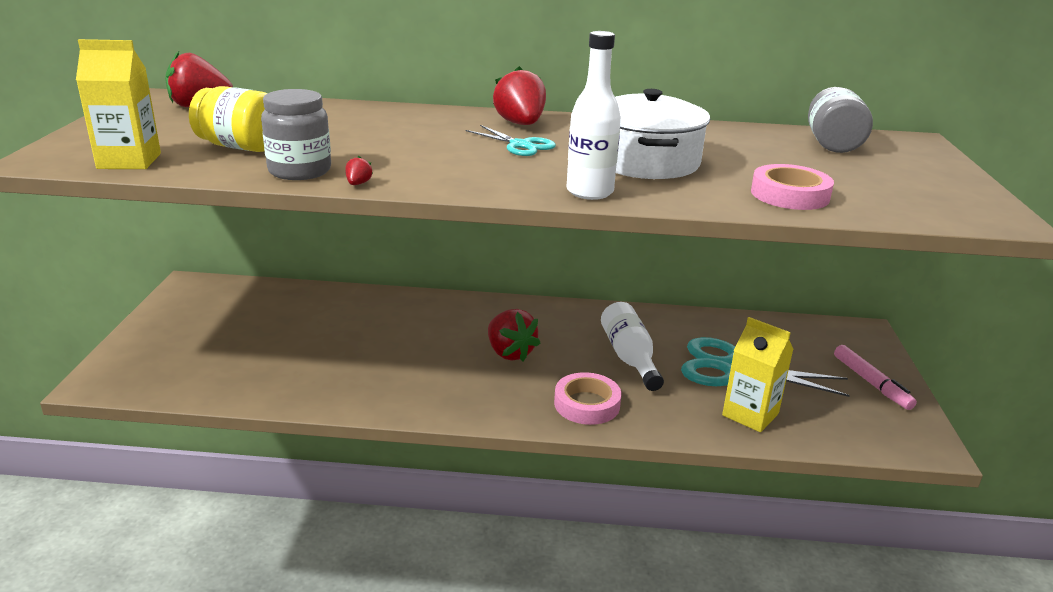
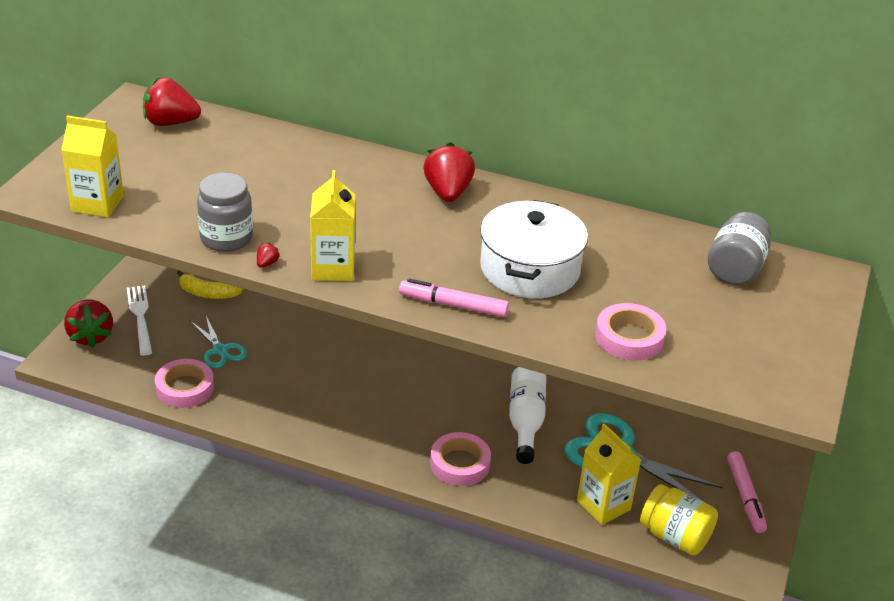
camera: 15 degrees right, 10 degrees up
yellow jar [189,86,267,152] -> yellow jar moved to [640,484,718,555]
turquoise scissors [465,125,556,156] -> turquoise scissors moved to [190,316,247,368]
red strawberry [488,309,541,361] -> red strawberry moved to [64,300,113,348]
white bottle [567,31,621,200] -> pink marker [399,279,509,317]
none -> white fork [127,285,152,356]
none -> pink tape [155,359,214,408]
none -> yellow banana [177,270,243,299]
none -> yellow carton [310,170,355,281]

